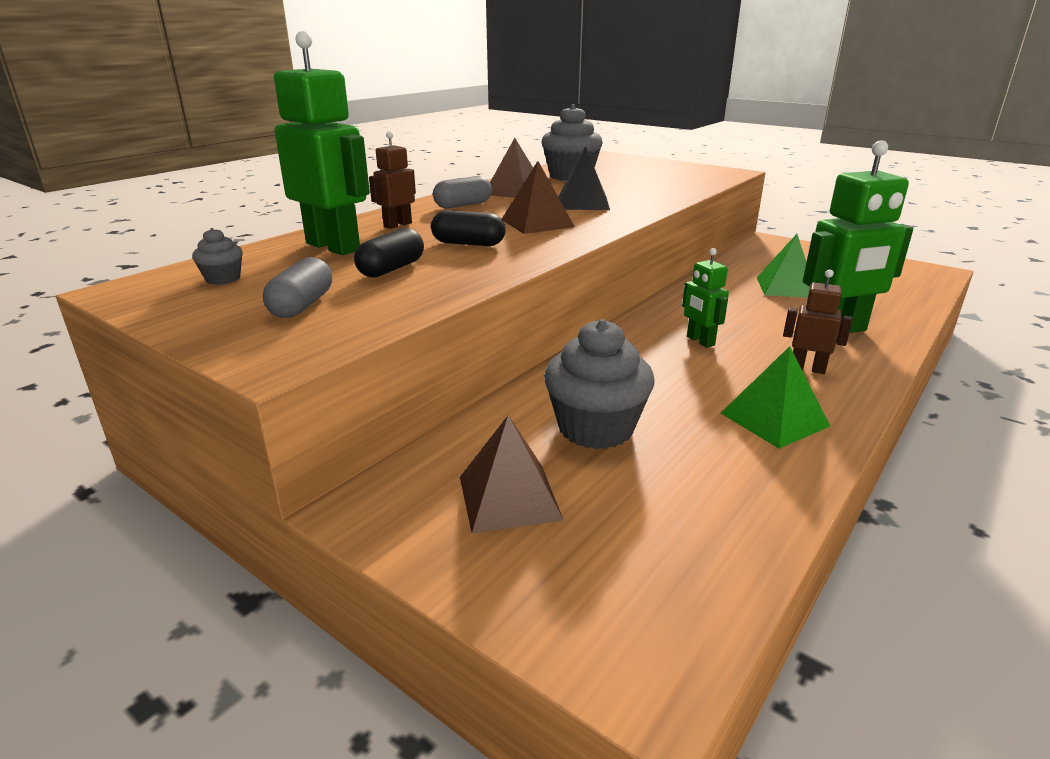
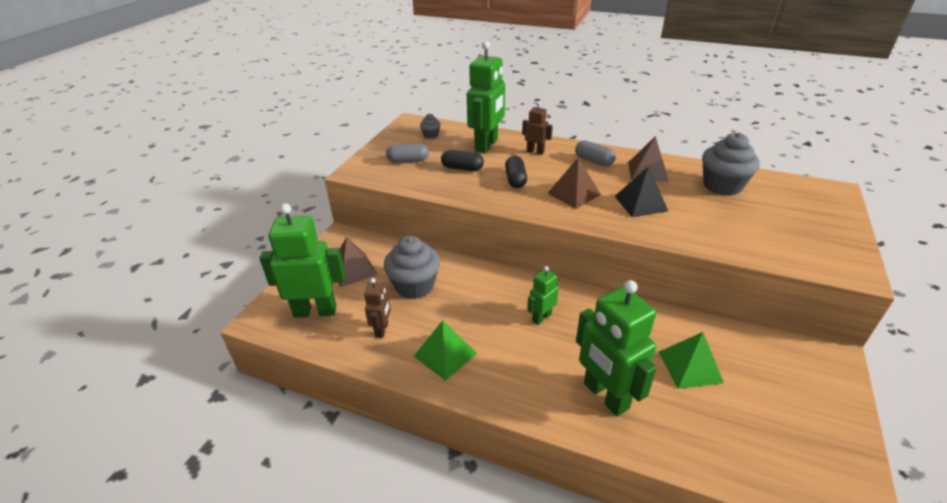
camera: 75 degrees right, 10 degrees up
brown robot [783,270,853,374] -> brown robot moved to [364,278,391,338]
none -> green robot [260,203,345,318]

